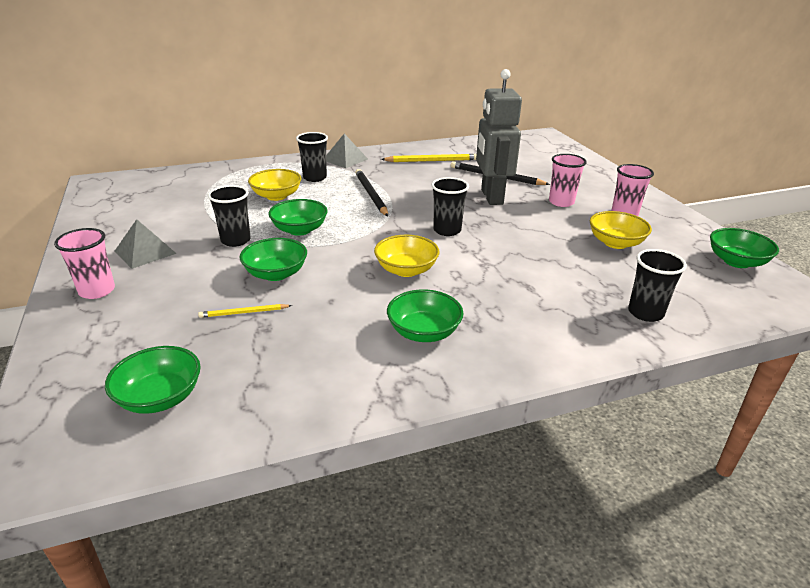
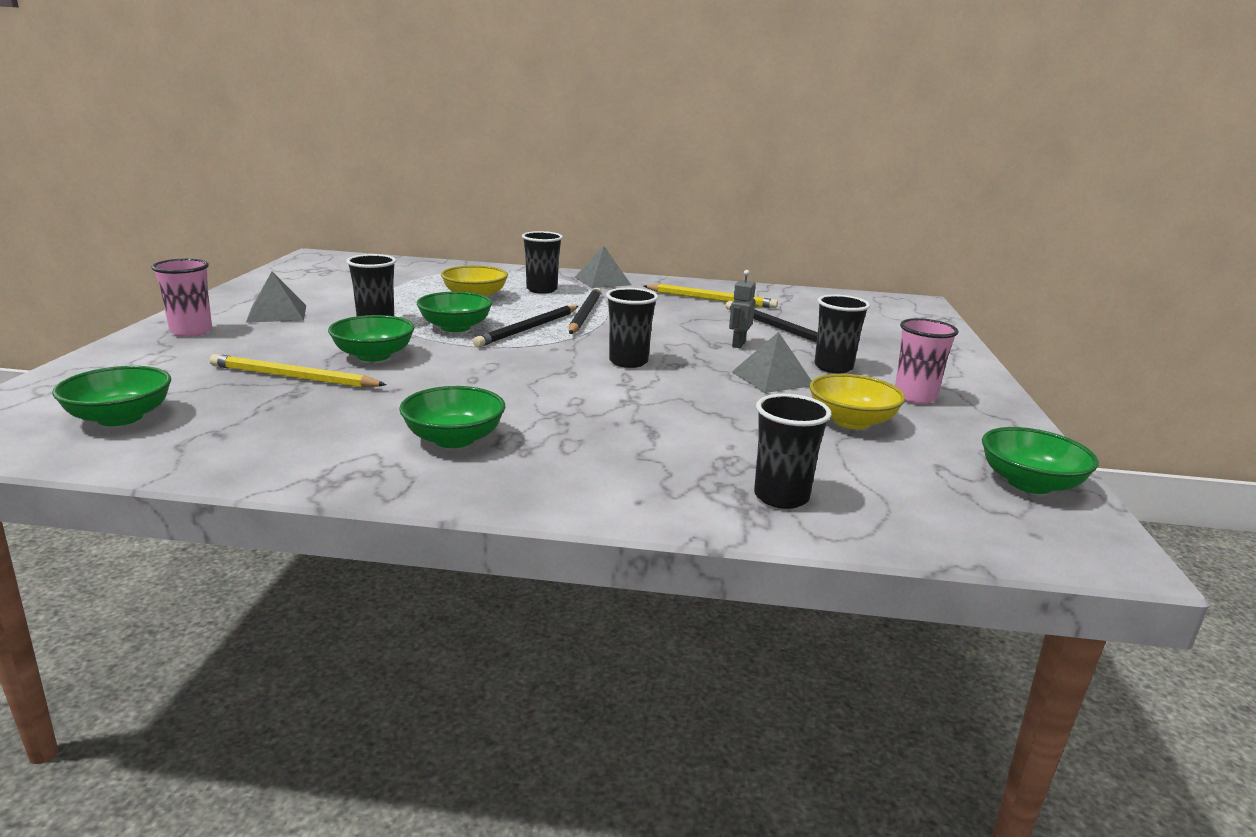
camera: 25 degrees right, 10 degrees down
yellow pencil [198,304,292,318] -> yellow pencil [210,354,387,388], size x1.74
yellow bowl [374,235,440,277] -> none
grey robot [476,69,522,205] -> grey robot [729,270,756,348], size x0.43
pink cup [549,154,587,207] -> black cup [814,294,870,373]
none -> black pencil [473,306,578,347]
none -> grey pyramid [732,332,812,393]

